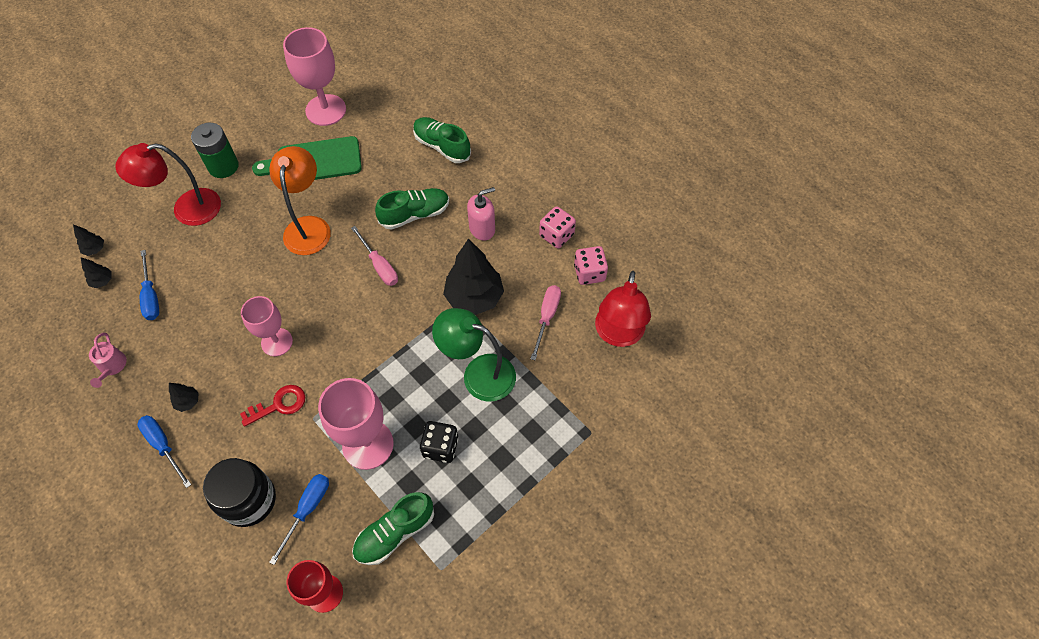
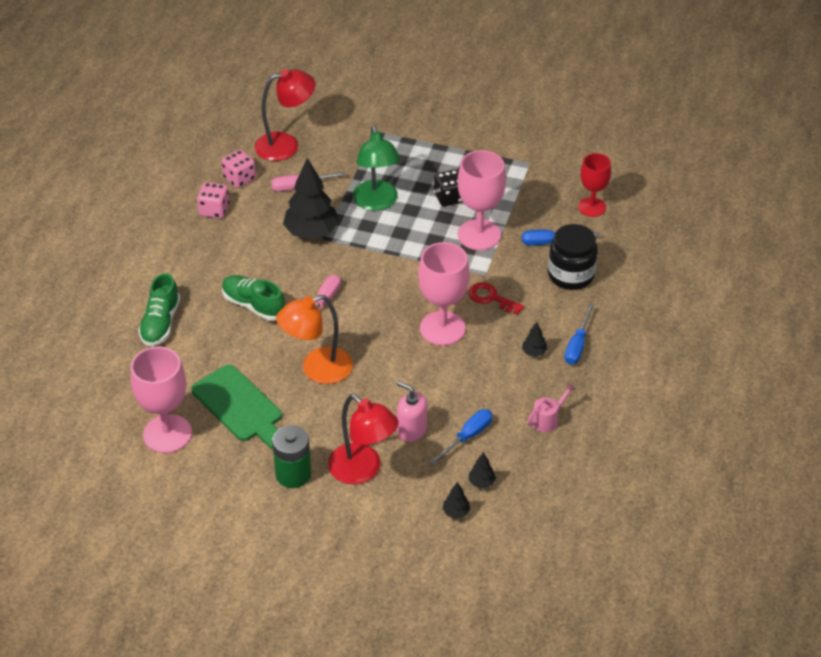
camera: 120 degrees left, 15 degrees down
pink goblet [241,296,293,356] -> pink goblet [418,242,470,346], size x1.53
green shoe [352,492,434,565] -> none
pink soap dispenser [467,187,495,241] -> pink soap dispenser moved to [397,381,427,442]

